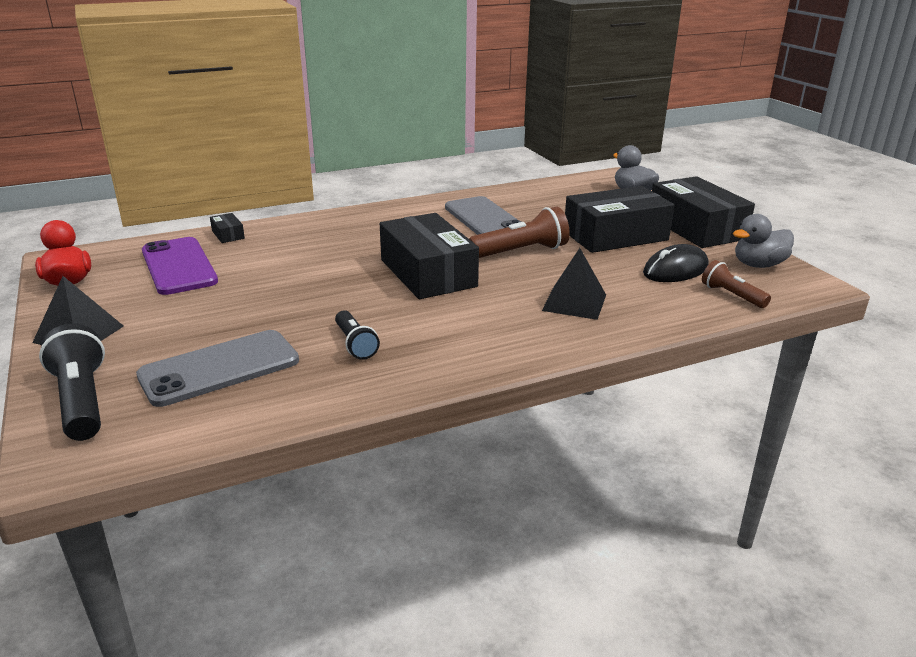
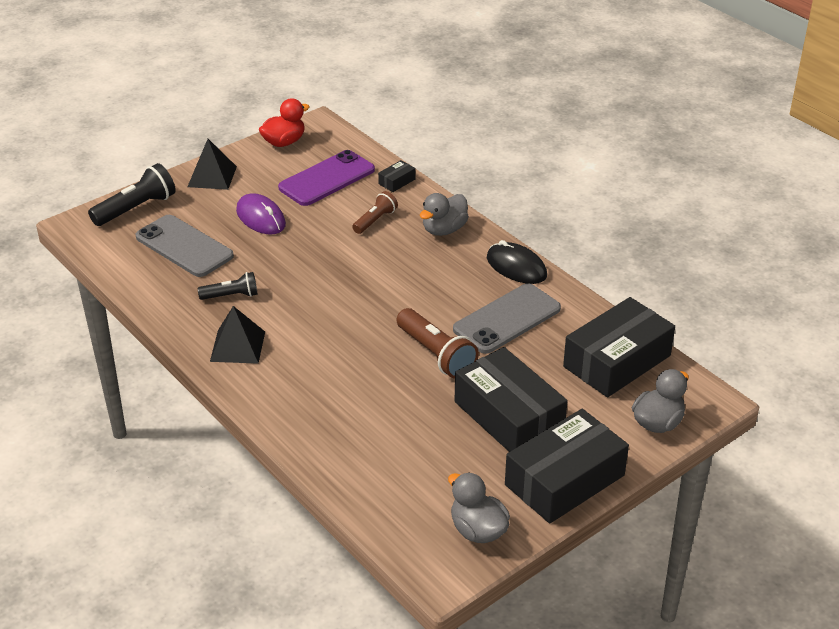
camera: 75 degrees right, 10 degrees up
black flashlight [335,310,380,360] -> black flashlight turned 150 degrees counterclockwise [198,272,258,300]
black box [380,213,479,299] -> black box moved to [563,297,675,397]
black pyramid [542,248,606,320] -> black pyramid moved to [210,306,265,364]
black mouse [643,244,709,282] -> black mouse moved to [487,240,547,284]
brown flashlight [702,260,771,308] -> brown flashlight moved to [352,191,398,234]
none -> purple mouse [236,193,286,234]
none -> grey duck [420,193,469,236]

